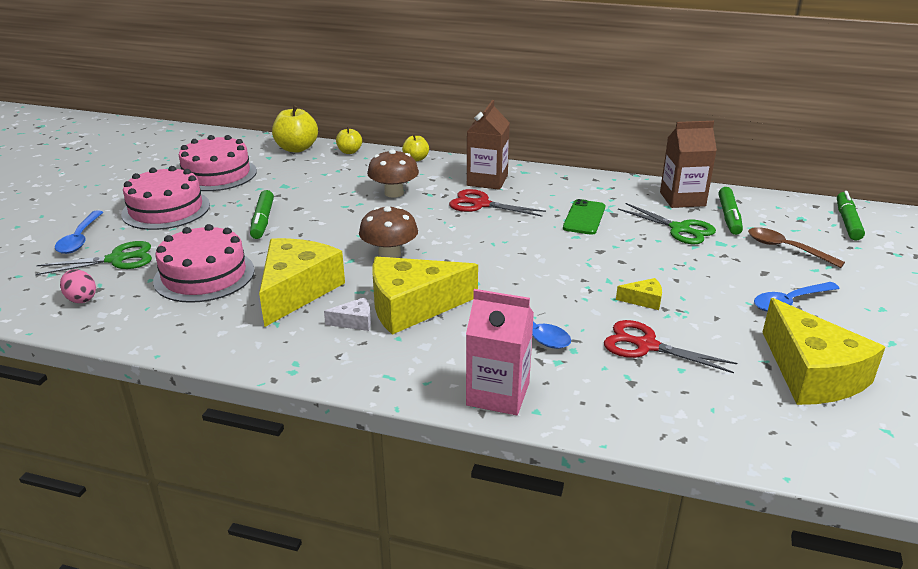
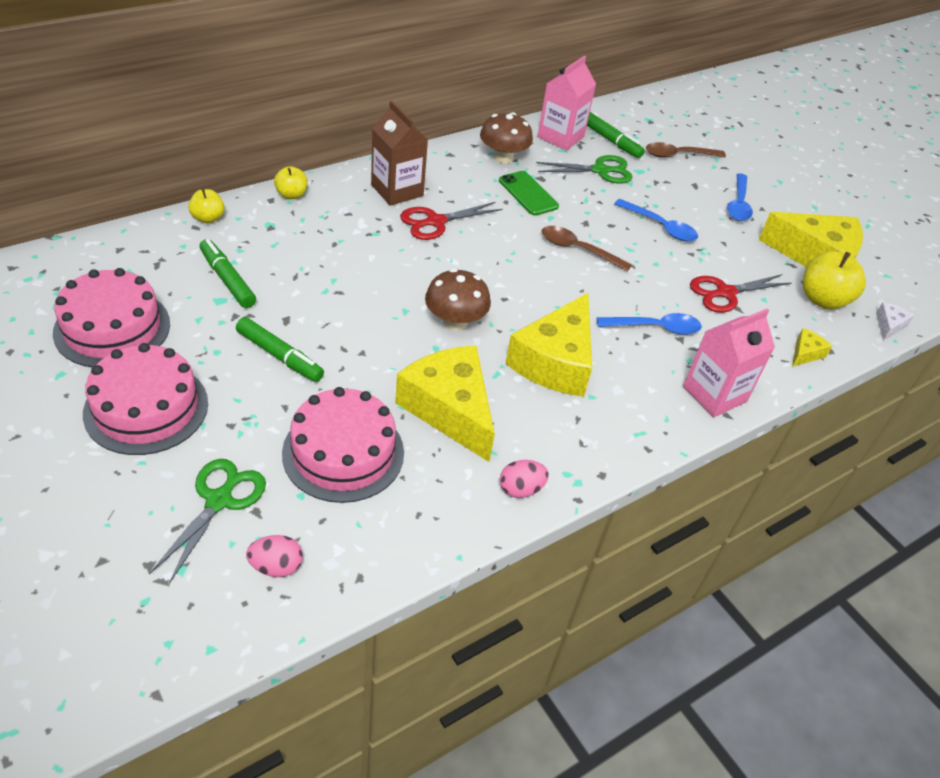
camera: 55 degrees left, 15 degrees up
blue spoon [55,211,103,254] -> blue spoon moved to [614,199,698,242]
yellow apple [272,105,318,153] -> yellow apple moved to [803,251,866,309]
white cheese [324,297,371,331] -> white cheese moved to [876,302,914,341]
brown mushroom [367,149,419,198] -> brown mushroom moved to [480,112,533,163]
yellow cheese [616,278,662,310] -> yellow cheese moved to [792,328,832,367]
brown carton [660,121,717,208] -> pink carton [537,56,596,151]
green marker [837,191,865,241] -> green marker moved to [200,239,256,308]
none -> pink egg [500,460,549,498]
none -> brown spoon [542,226,632,272]

